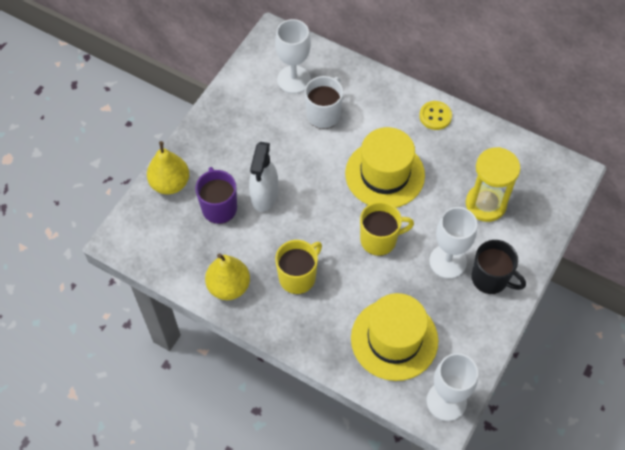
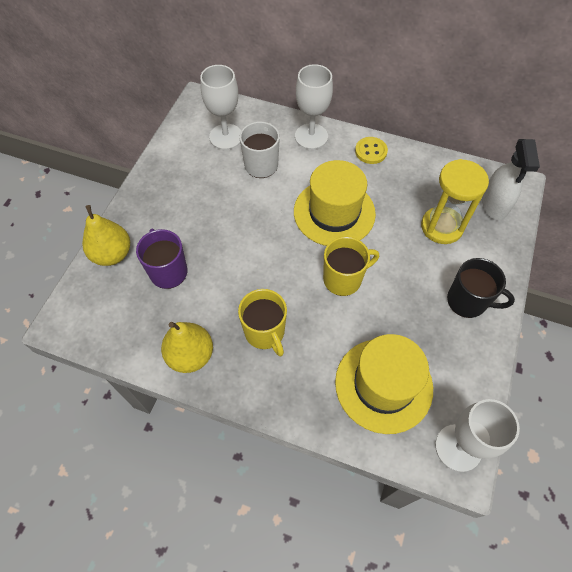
camera: 10 degrees left, 0 degrees up
white spray bottle [249,142,278,212] -> white spray bottle moved to [482,139,540,220]
yellow mug [275,240,322,294] -> yellow mug turned 120 degrees clockwise [238,289,287,356]
white goblet [429,207,477,279] -> white goblet moved to [295,64,333,149]

